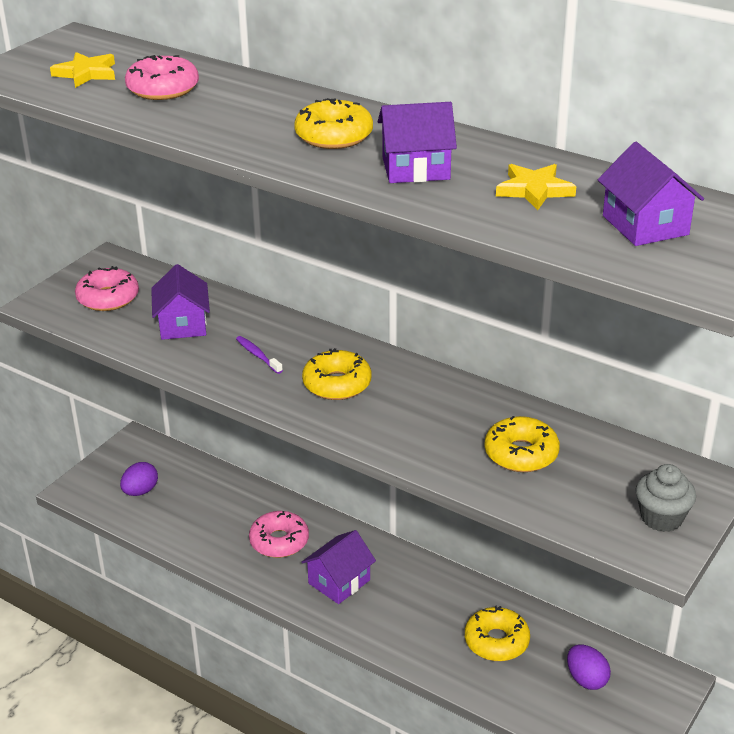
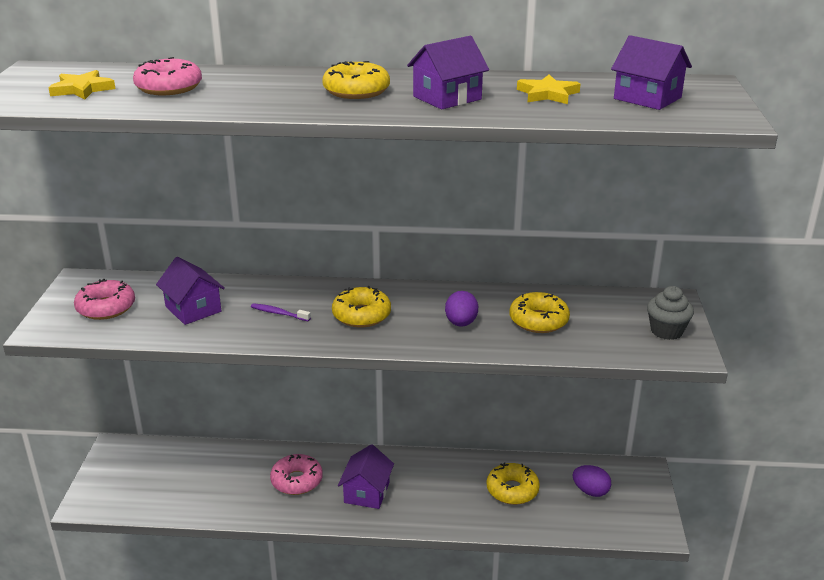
camera: 30 degrees left, 5 degrees down
purple egg [120,462,158,496] -> purple egg moved to [445,291,478,327]

